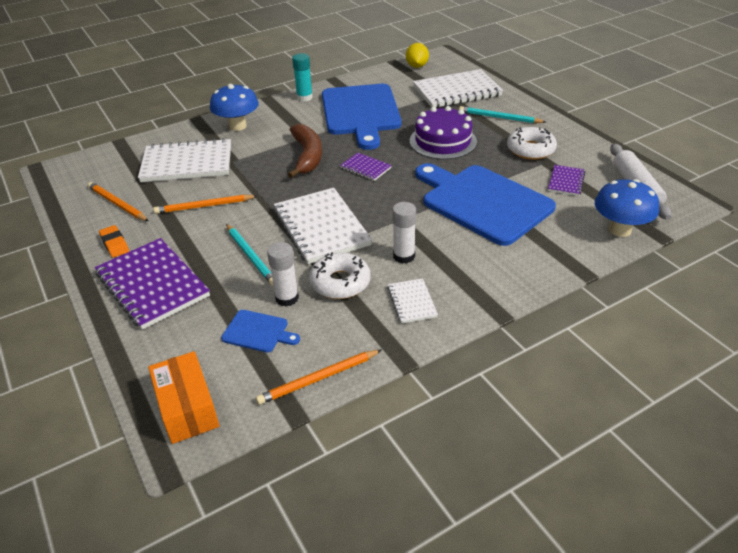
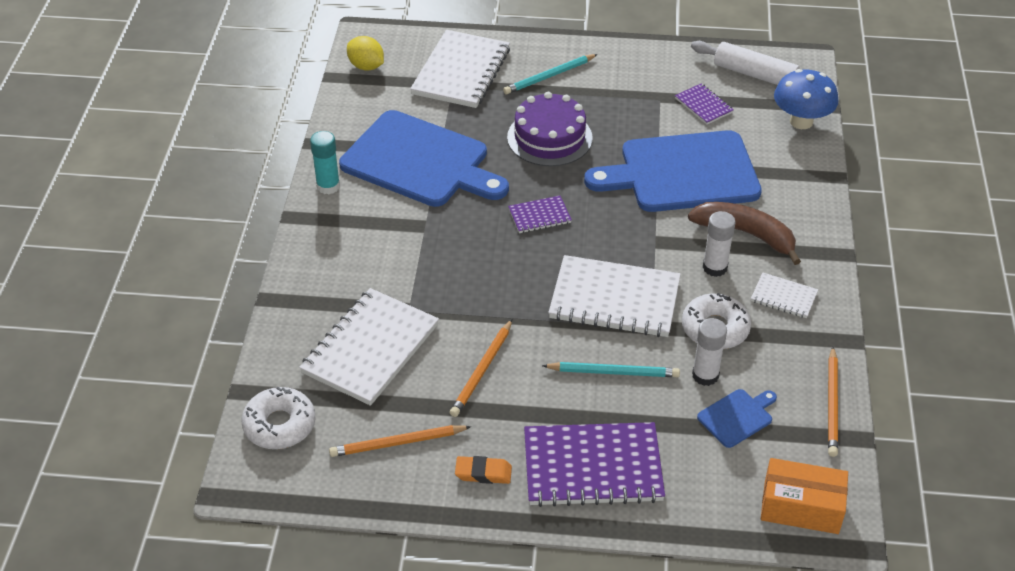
camera: 55 degrees left, 5 degrees up
blue mushroom [210,84,259,131] -> none
brown banana [288,124,322,178] -> brown banana moved to [688,202,801,265]
white donut [507,127,557,160] -> white donut moved to [241,387,316,449]

